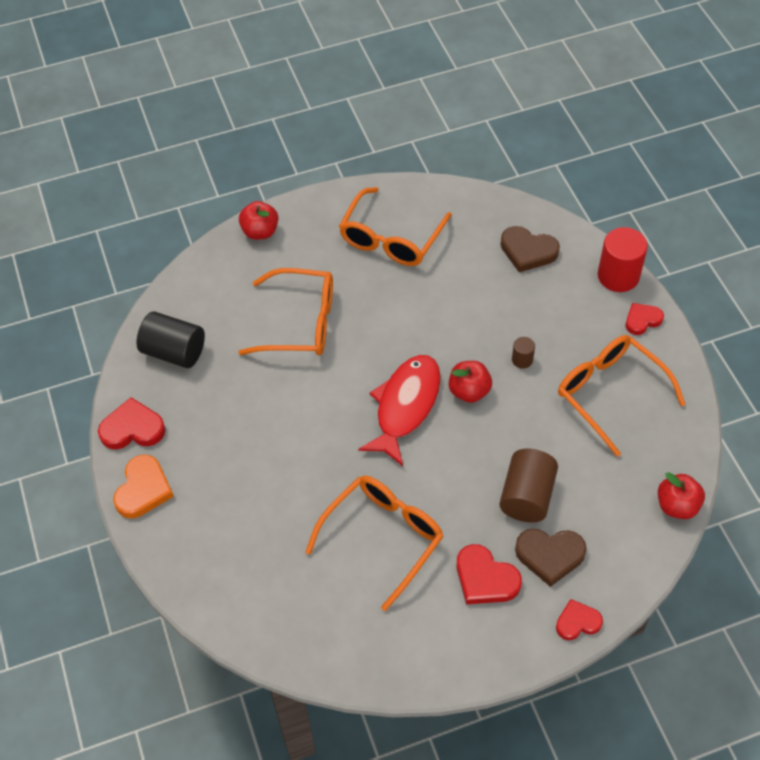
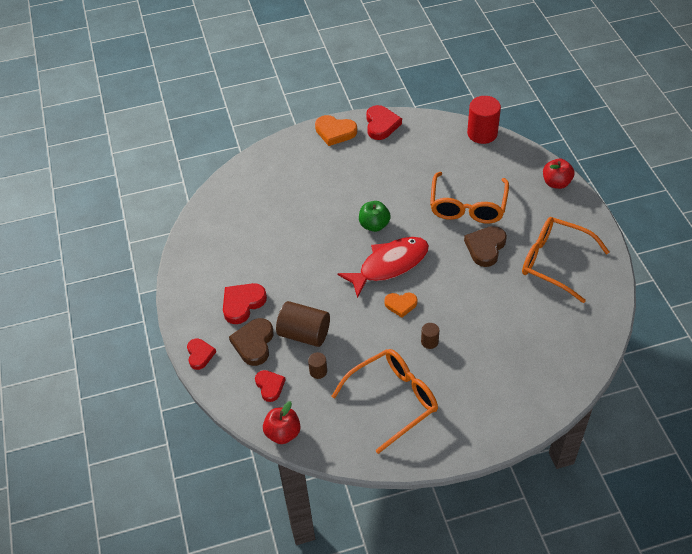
camera: 95 degrees right, 5 degrees down
black cylinder [137,312,205,368] -> none
orange glasses [305,476,444,611] -> none
red fish [358,355,441,466] -> red fish turned 60 degrees counterclockwise [338,237,429,298]
red apple [449,361,492,403] -> orange heart [384,293,418,318]
brown heart [501,226,560,272] -> brown heart moved to [464,226,507,267]
red cylinder [598,227,648,292] -> red cylinder moved to [467,96,501,144]
red heart [626,303,664,335] -> red heart moved to [255,370,285,402]
none -> brown cylinder [308,352,327,379]
none -> green apple [359,201,391,232]

